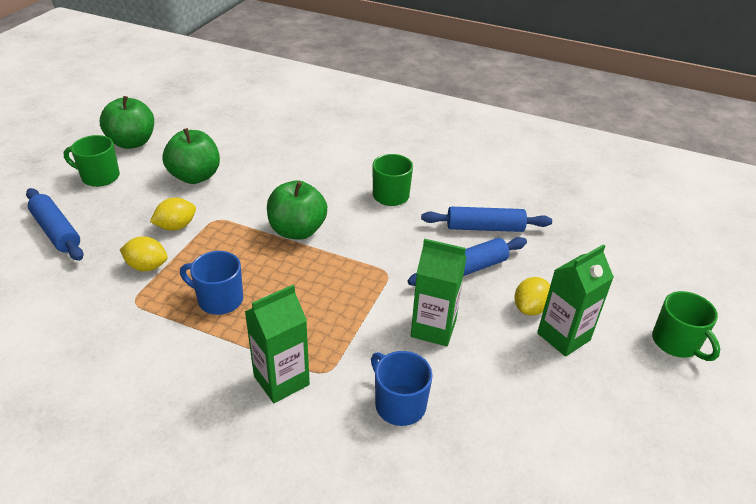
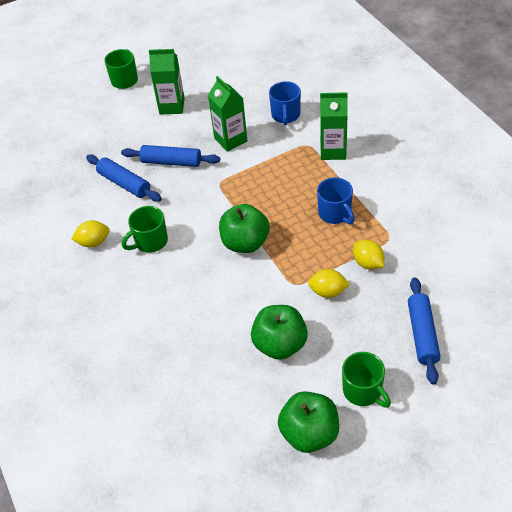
camera: 135 degrees left, 10 degrees up
yellow lemon [515,277,550,315] -> yellow lemon moved to [71,220,110,247]

